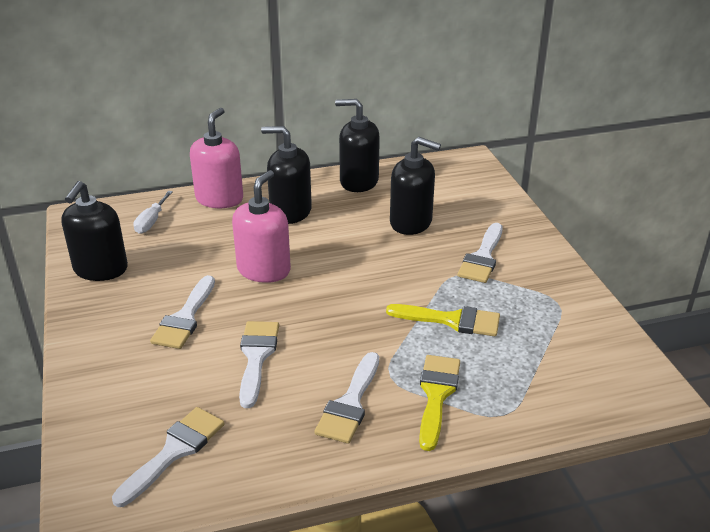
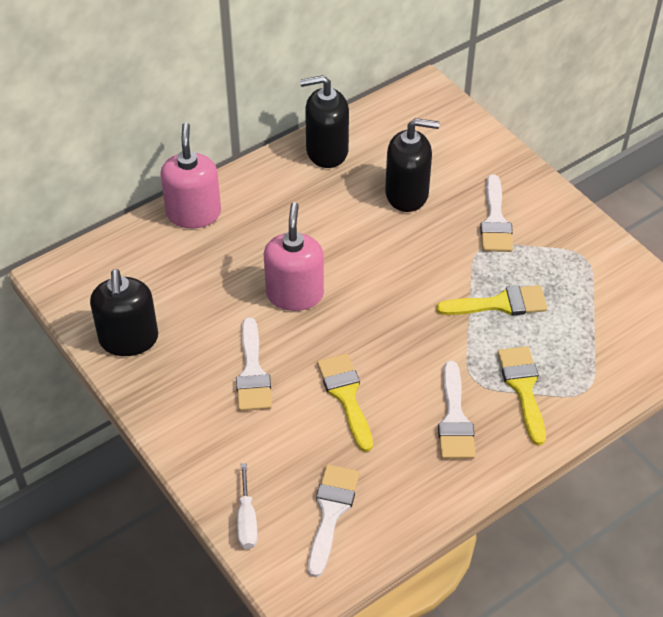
camera: 20 degrees left, 15 degrees up
white screwdriver [133,191,173,234] -> white screwdriver moved to [237,463,258,549]
white brush [239,321,279,408] -> yellow brush [317,353,373,452]
black soap dispenser [261,126,312,224] -> none

